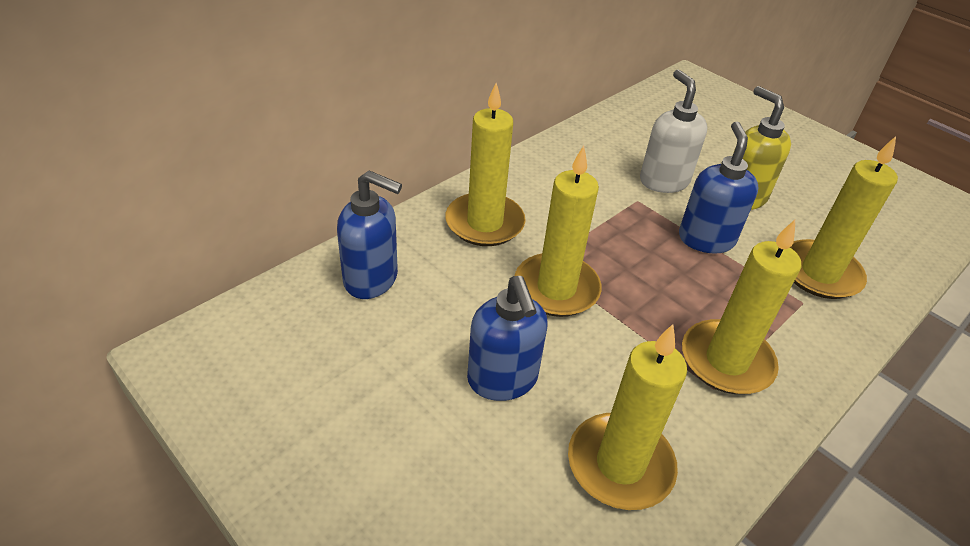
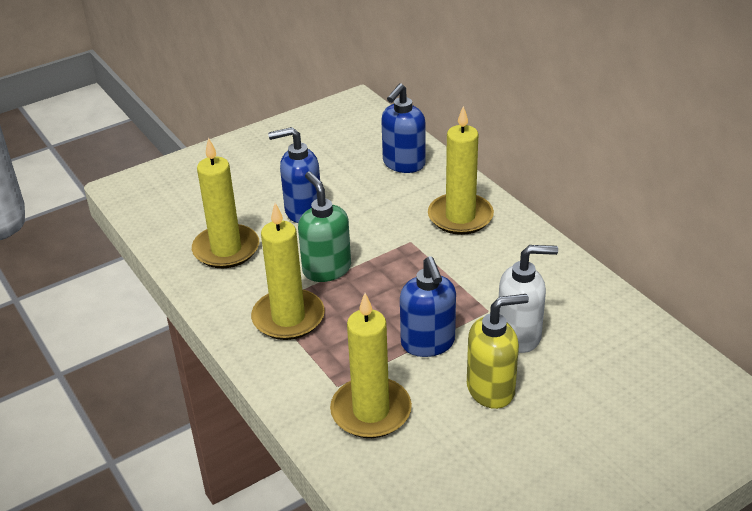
camera: 105 degrees right, 5 degrees down
yellow candle [515,146,602,317] -> none
blue soap dispenser [679,122,759,253] -> blue soap dispenser turned 60 degrees clockwise [400,256,456,357]
none -> green soap dispenser [298,172,351,282]

